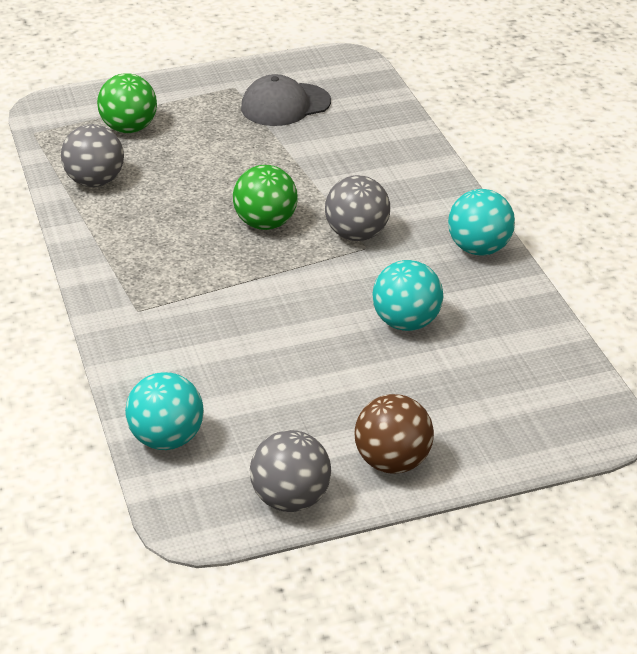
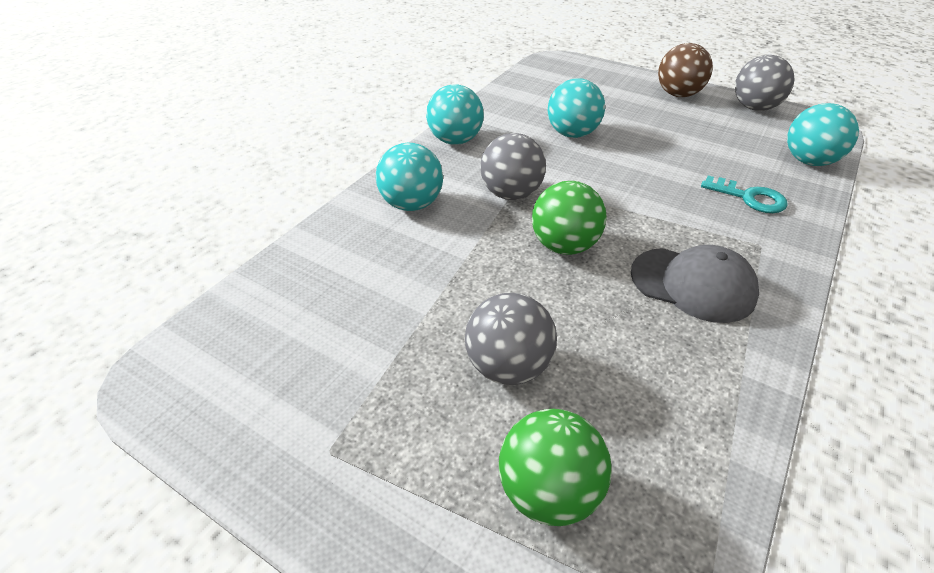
camera: 130 degrees left, 5 degrees up
grey ball [61,124,124,187] -> grey ball moved to [465,293,557,385]
grey cap [241,74,331,126] -> grey cap moved to [631,245,759,323]
none -> turquoise ball [376,143,443,211]
none -> turquoise key [701,176,788,213]

